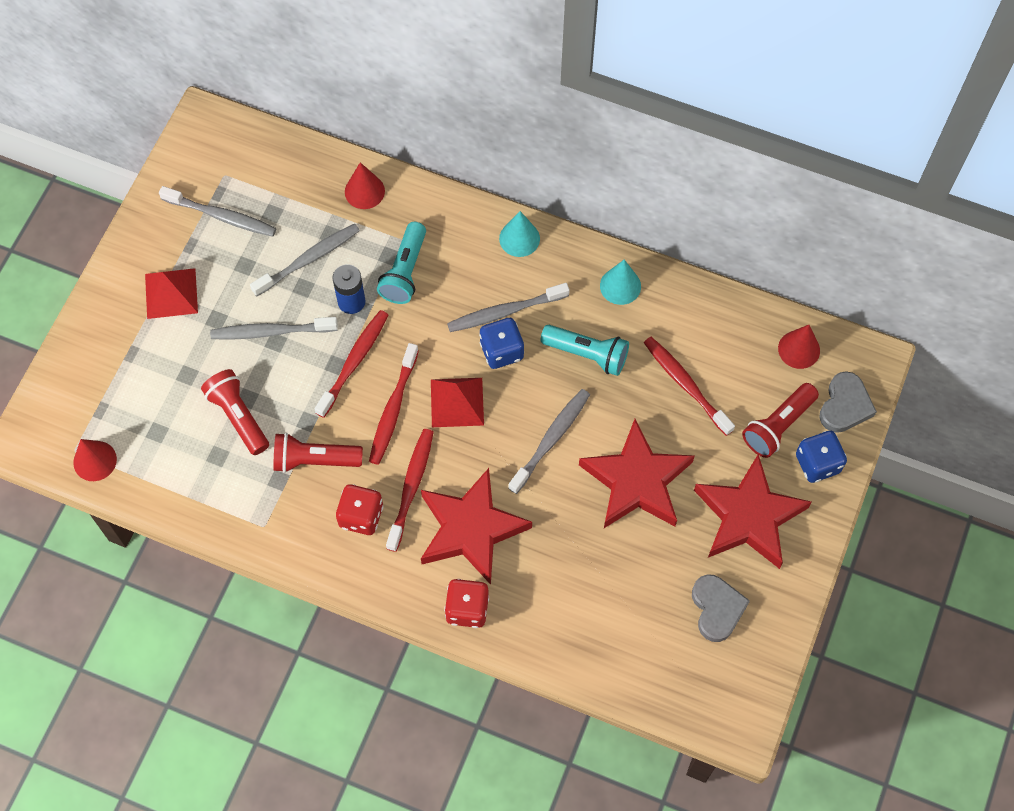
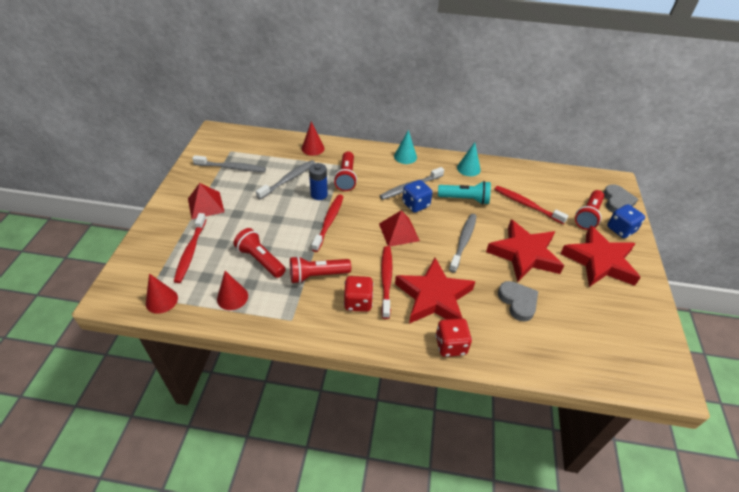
camera: 15 degrees left, 20 degrees down
grey toothbrush [210,317,338,340] -> none
red toothbrush [369,343,419,465] -> red toothbrush moved to [174,213,207,283]
turquoise flashlight [377,222,426,304] -> red flashlight [334,152,357,191]
grey heart [692,575,750,642] -> grey heart moved to [498,281,538,321]
red cone [778,325,820,369] -> red cone moved to [217,271,248,310]

